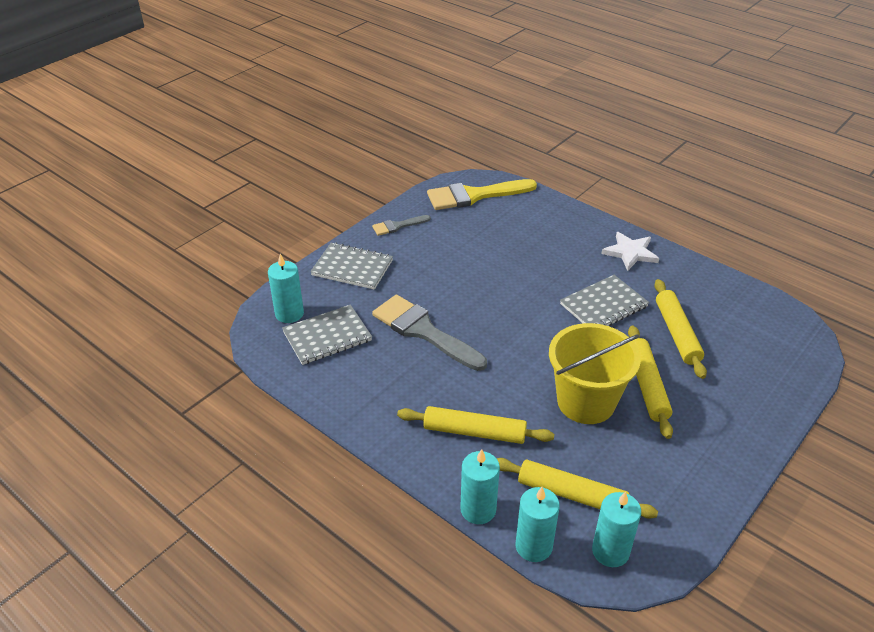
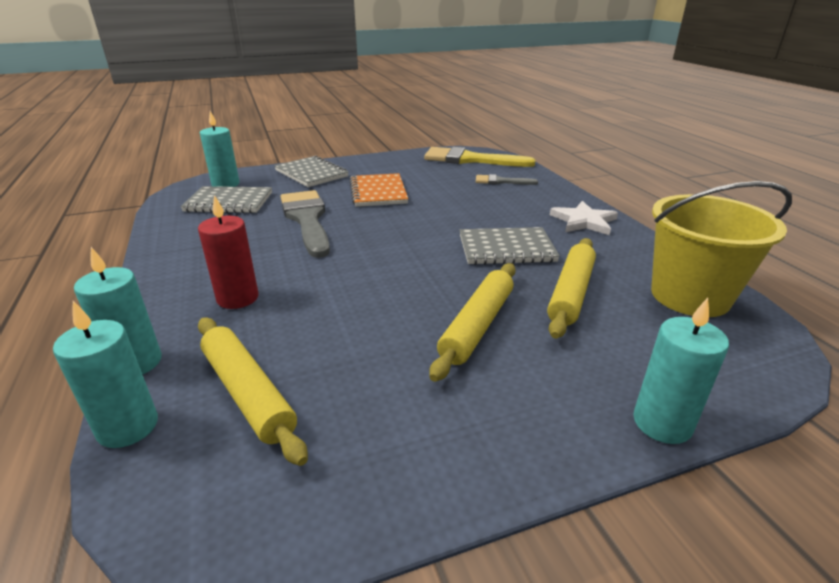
camera: 30 degrees right, 10 degrees down
grey brush [372,215,431,236] -> grey brush moved to [476,174,538,185]
yellow rolling pin [397,406,554,444] -> red candle [198,195,259,309]
yellow bucket [549,323,641,424] -> yellow bucket moved to [651,181,792,317]
turquoise candle [592,491,641,567] -> turquoise candle moved to [633,298,729,444]
none -> orange notebook [350,173,408,207]

